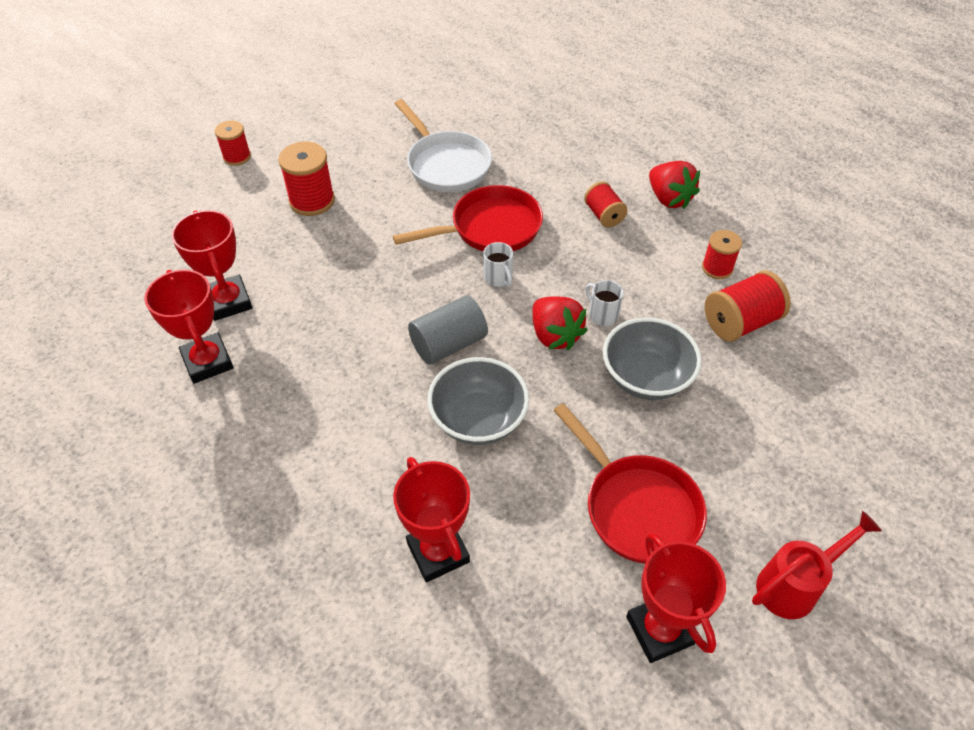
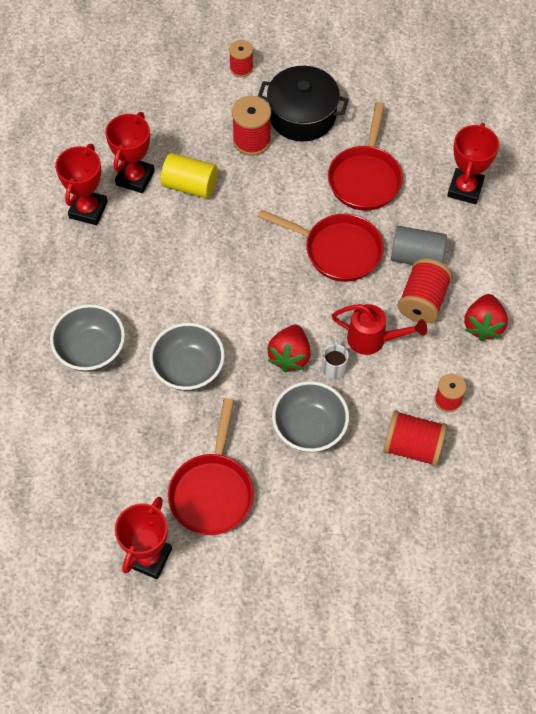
camera: 45 degrees right, 10 degrees up
red trophy [393,457,470,582] -> red trophy moved to [447,123,499,204]
white pan [395,99,492,192] -> red pan [328,102,403,210]
grey cylinder [408,295,488,365] -> grey cylinder moved to [391,226,447,265]
white mug [483,242,513,287] -> none
red spool [584,181,628,227] -> red spool [398,258,452,323], size x1.57
red watering can [752,511,882,619] -> red watering can moved to [332,304,427,355]
none -> grey bowl [50,304,125,372]
none -> yellow cylinder [161,153,218,199]
none -> black pot [258,66,349,141]

